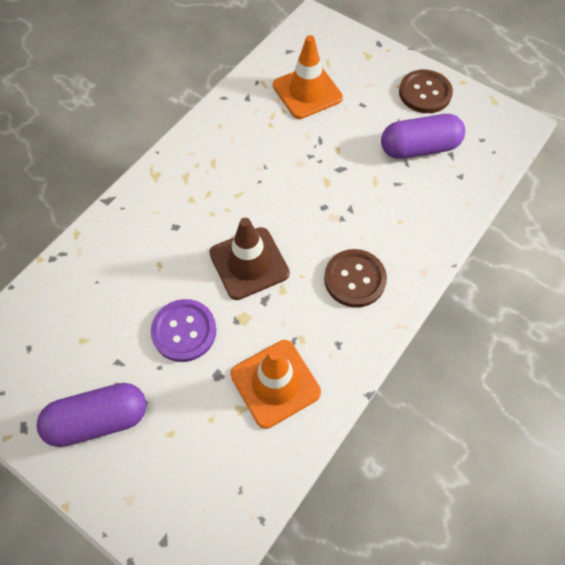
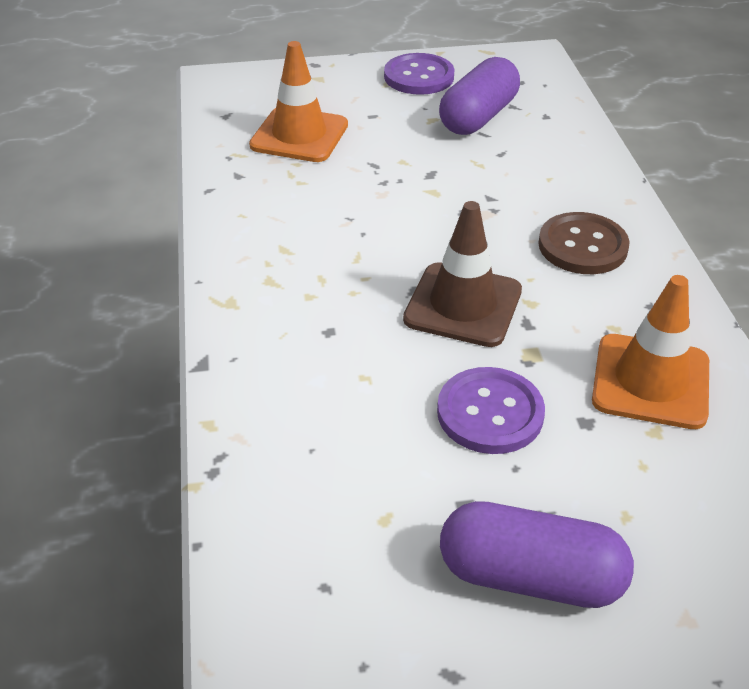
camera: 45 degrees left, 20 degrees down
purple capsule [37,383,147,447] -> purple capsule turned 75 degrees clockwise [440,501,634,608]
brown button [399,69,453,113] -> purple button [384,53,454,95]

